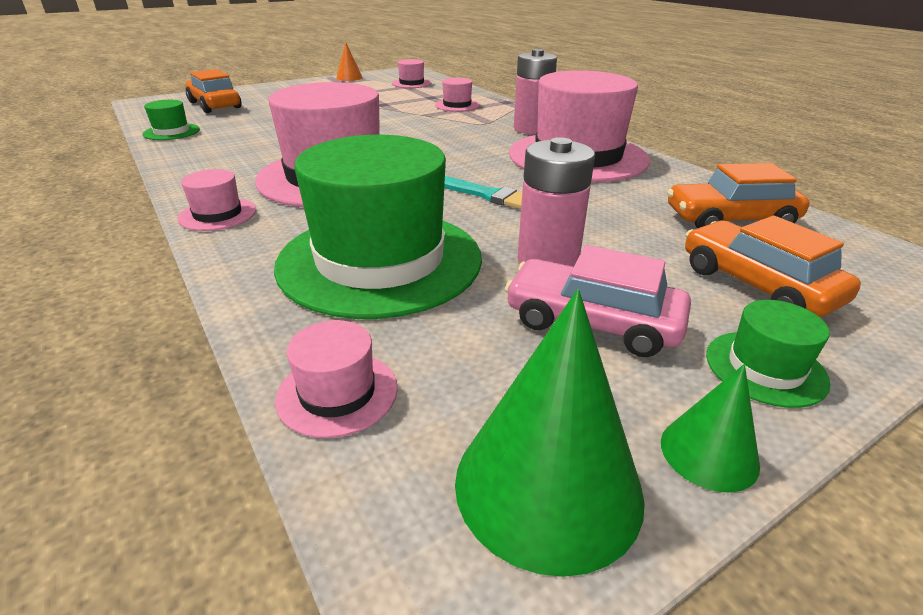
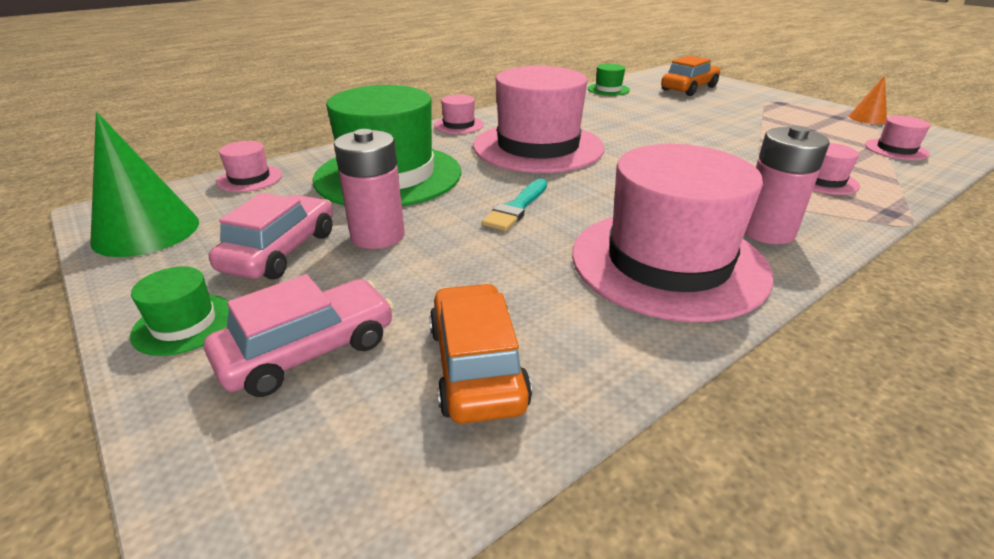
camera: 85 degrees right, 0 degrees up
green cone [661,364,760,493] -> none
orange car [685,215,861,317] -> pink car [204,274,394,397]

